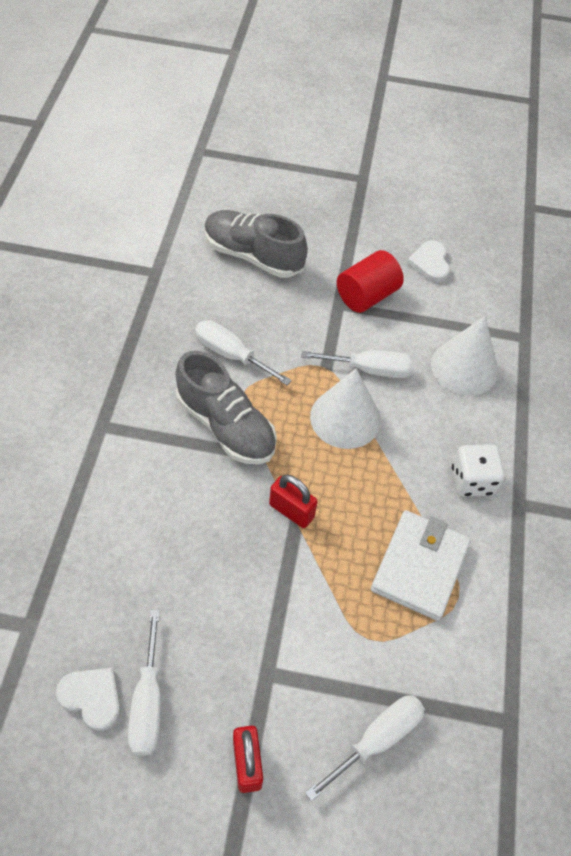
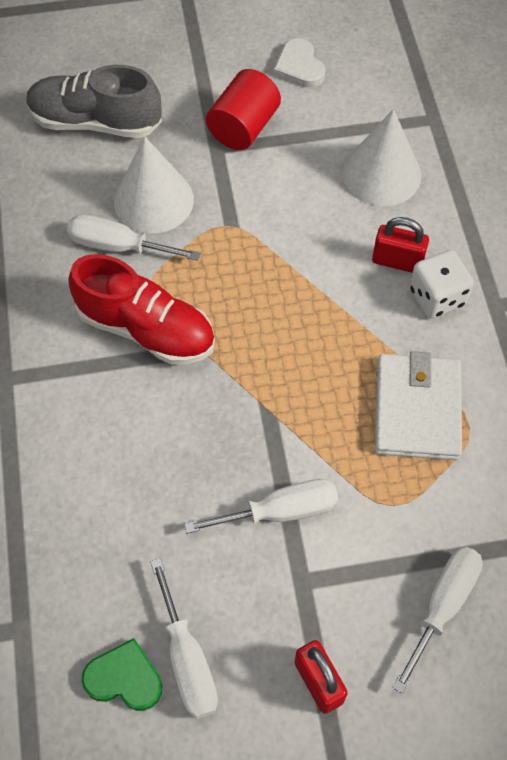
camera: 15 degrees left, 5 degrees up
white heart [56,668,120,731] -> green heart [82,638,162,711]
grey shoe [175,351,277,465] -> red shoe [68,254,215,365]
red padlock [269,475,318,528] -> red padlock moved to [372,217,429,273]
white screwdriver [301,350,414,378] -> white screwdriver moved to [184,479,338,534]
white cone [310,368,381,449] -> white cone moved to [114,137,194,233]

